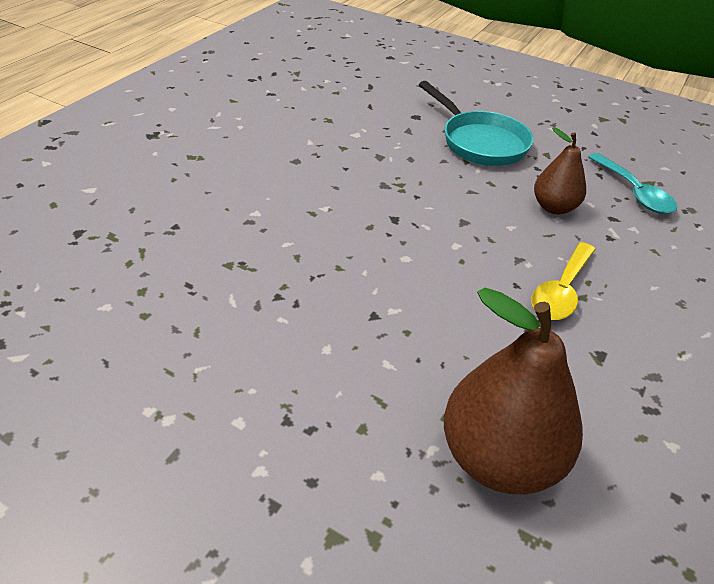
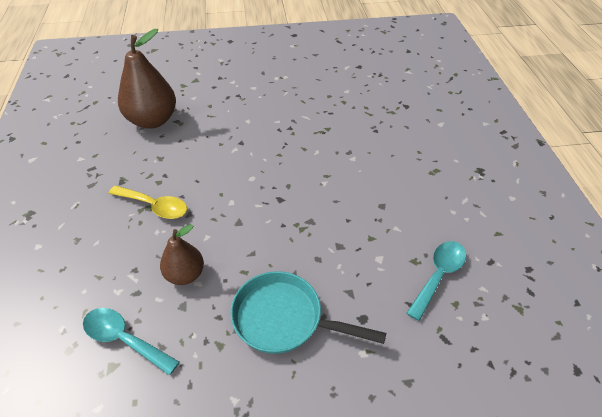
camera: 145 degrees right, 5 degrees up
yellow spoon [531,242,596,320] -> yellow spoon turned 120 degrees clockwise [108,186,187,219]
none -> turquoise spoon [406,241,466,321]

